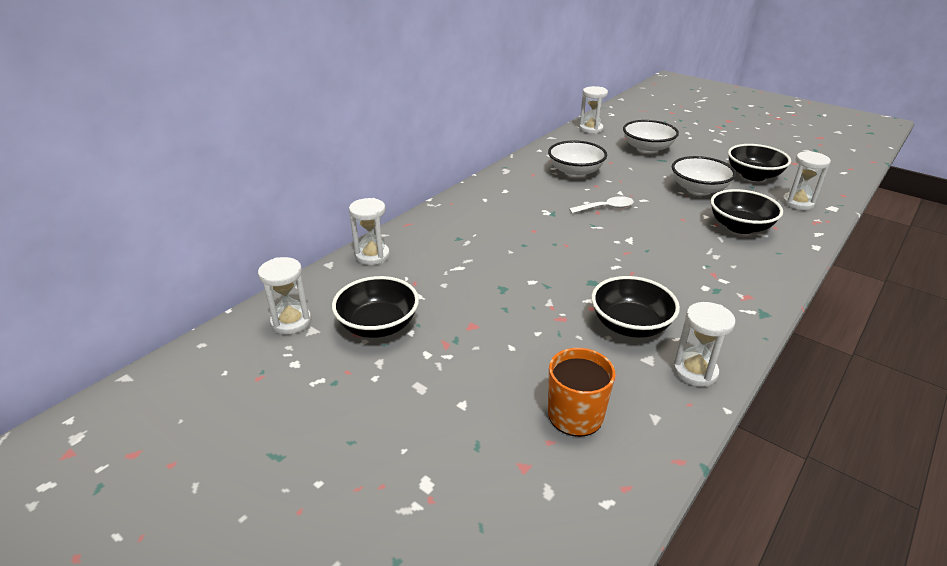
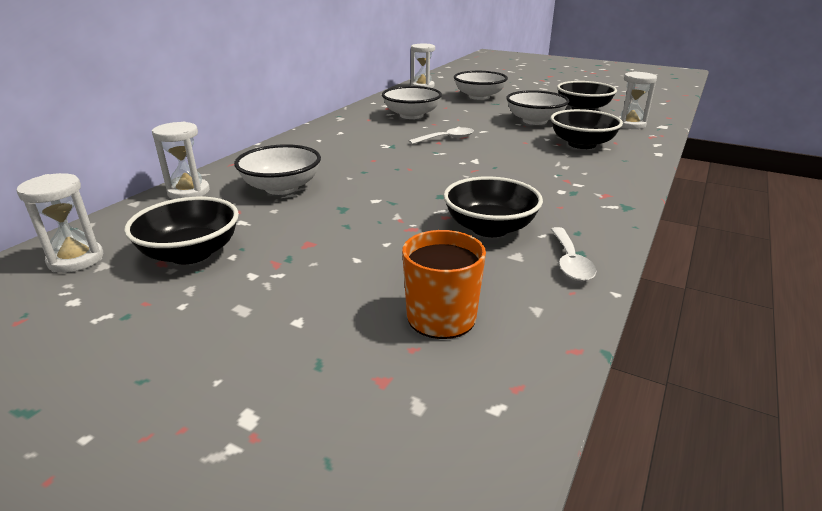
camera: 10 degrees left, 5 degrees down
white hourglass [673,302,735,387] -> white spoon [551,227,596,281]
none -> white bowl [234,144,321,195]

